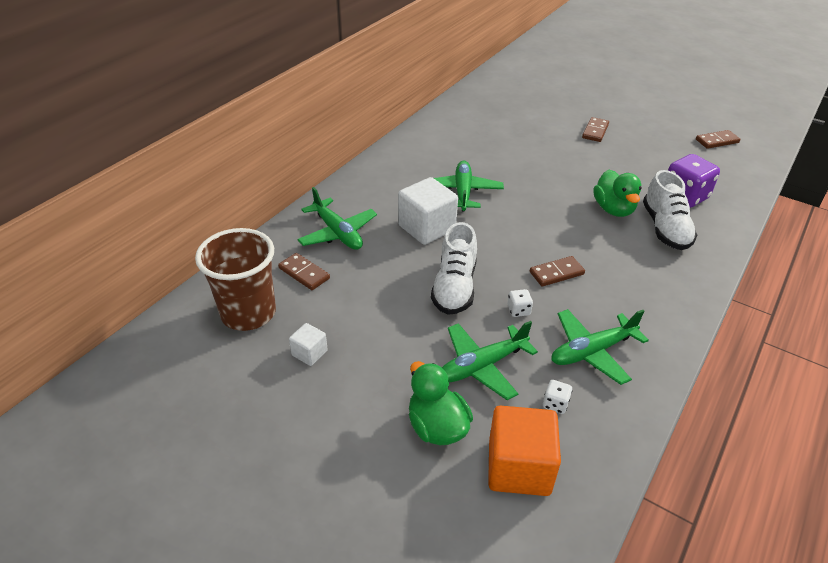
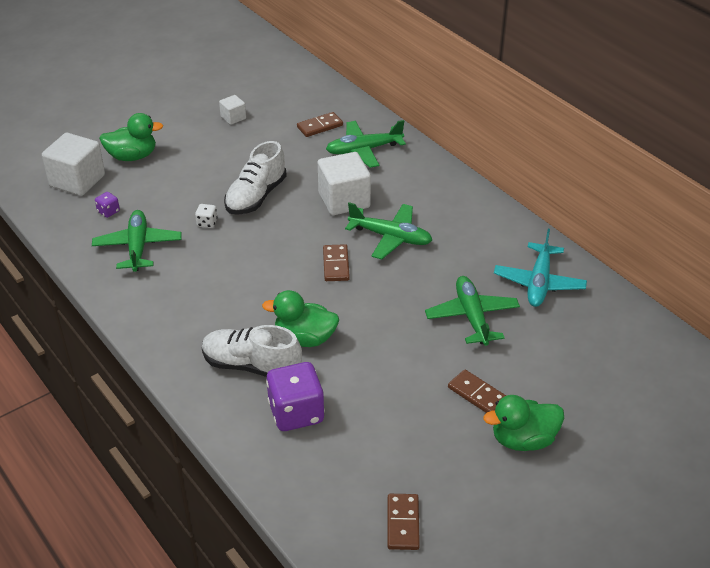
camera: 110 degrees right, 0 degrees up
brown cup [195,228,276,331] -> none
white shoe [431,222,477,315] -> white shoe turned 90 degrees counterclockwise [224,141,287,215]
green plane [442,321,538,400] -> green plane moved to [425,276,520,346]
orange cube [488,406,561,496] -> white cube [42,133,105,196]
brown domino [530,256,585,287] -> brown domino moved to [323,244,350,281]
white dice [543,380,572,414] -> purple dice [95,192,120,218]
none -> green duck [483,395,564,451]
none -> turquoise plane [494,229,587,307]

